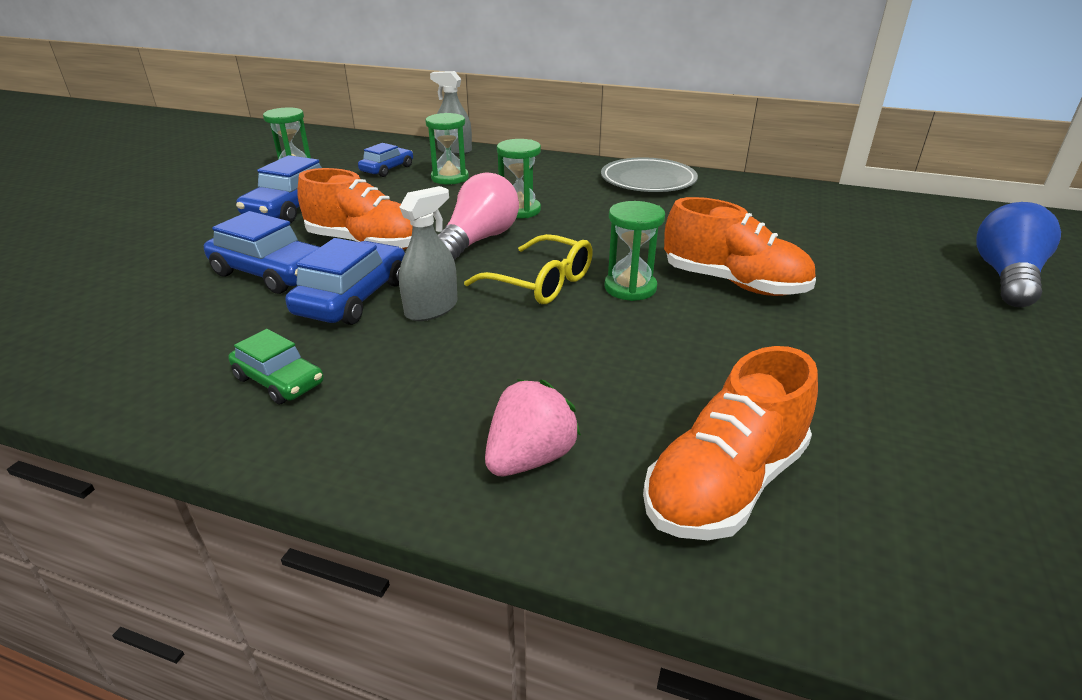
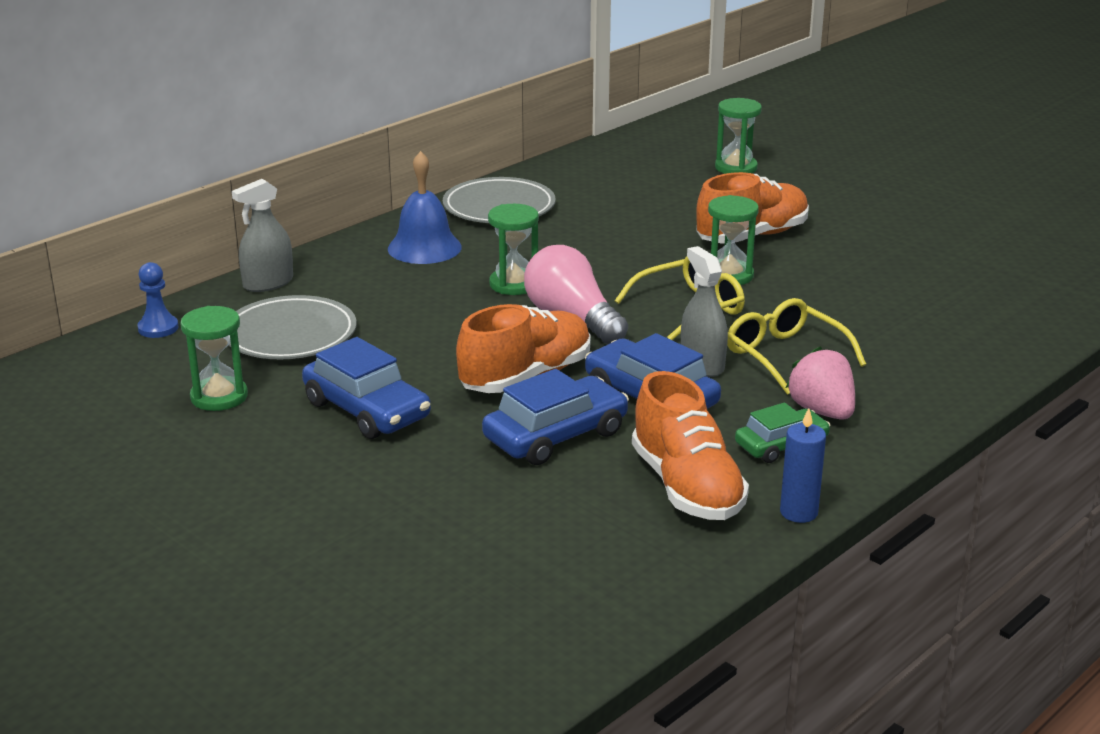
camera: 65 degrees left, 5 degrees down
blue car [358,143,413,177] -> grey plate [229,295,357,359]
green hourglass [425,113,469,185] -> green hourglass moved to [715,98,762,174]
pink strawberry [485,379,581,476] -> pink strawberry moved to [786,347,855,420]
orange shoe [643,346,818,540] -> orange shoe moved to [632,371,749,520]
blue light bulb [976,202,1061,307] -> none
none -> blue pawn [137,262,179,338]
none -> blue bell [388,151,462,264]
none -> yellow glasses [727,298,866,395]
none -> blue candle [780,408,826,523]

